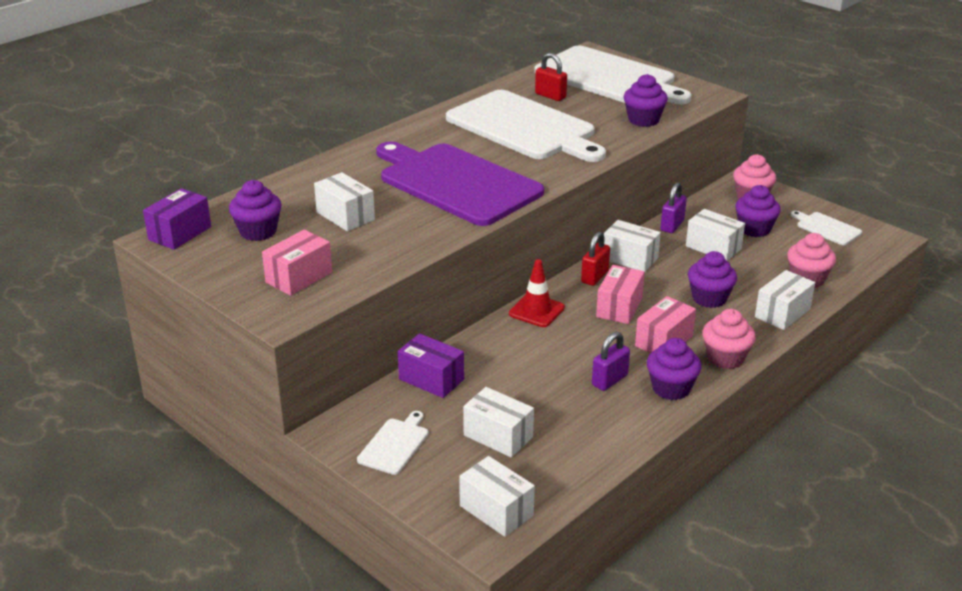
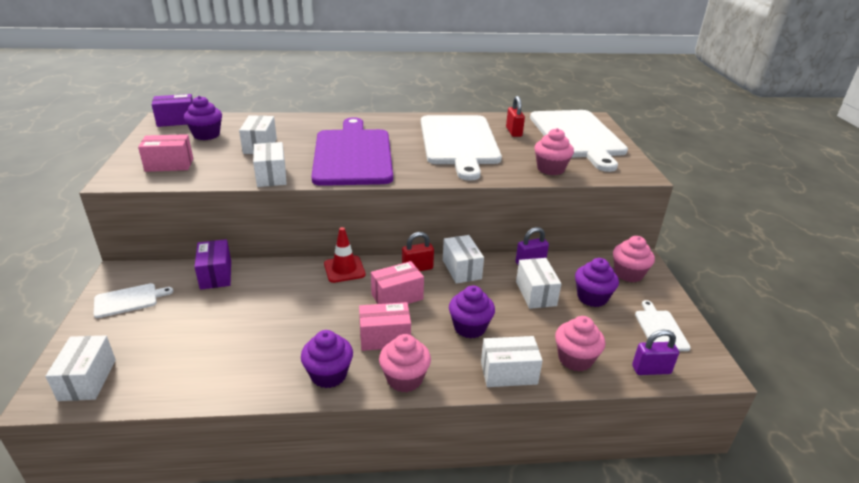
camera: 40 degrees right, 0 degrees up
white box [463,387,534,458] -> white box moved to [253,142,287,187]
purple padlock [592,332,630,391] -> purple padlock moved to [632,330,679,375]
purple cupcake [624,74,668,127] -> pink cupcake [534,128,574,175]

